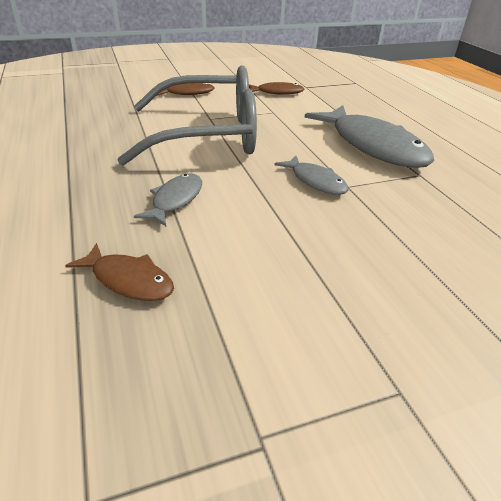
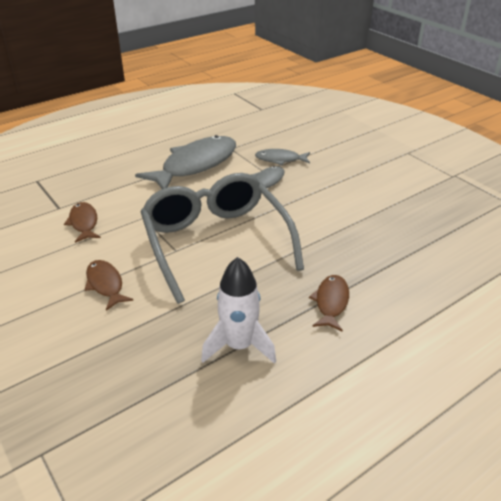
camera: 105 degrees left, 0 degrees up
brown fish [65,243,174,301] -> brown fish moved to [309,275,349,332]
grey fish [134,174,202,226] -> grey fish moved to [255,149,310,165]
none -> white rocket [201,257,276,364]

